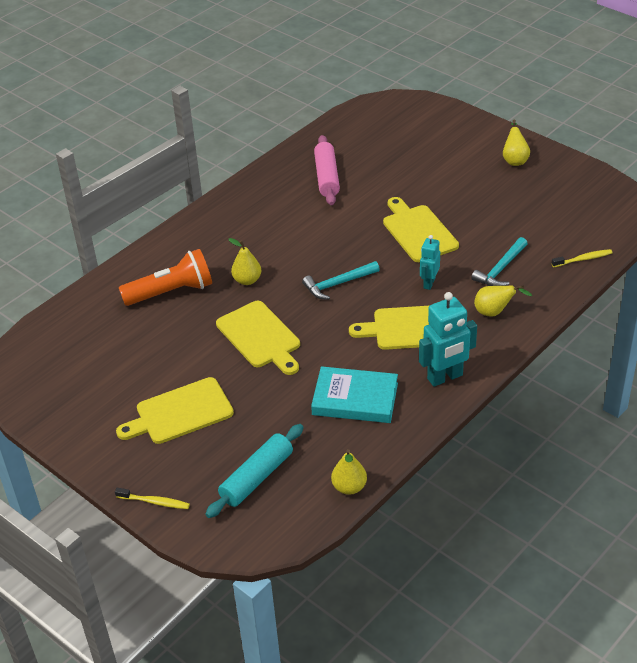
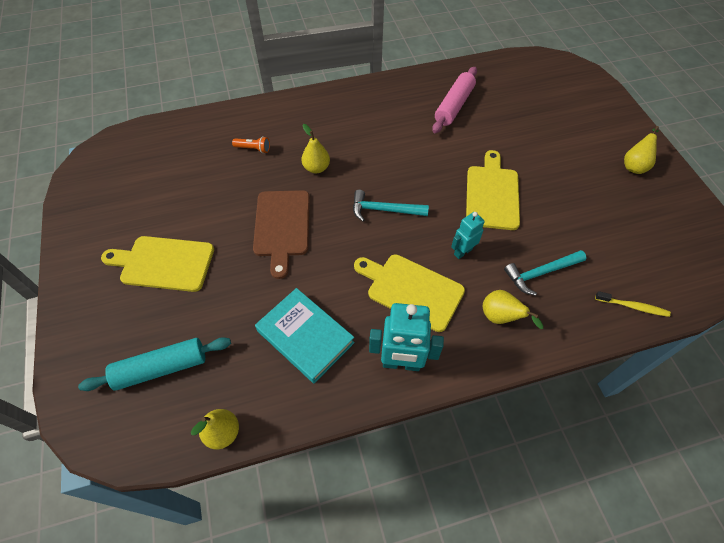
camera: 30 degrees right, 15 degrees up
yellow toothbrush [115,488,190,509] -> none
orange flashlight [119,249,212,306] -> orange flashlight [232,136,270,153], size x0.45
yellow cutting board [216,301,300,375] -> brown cutting board [253,190,310,279]

